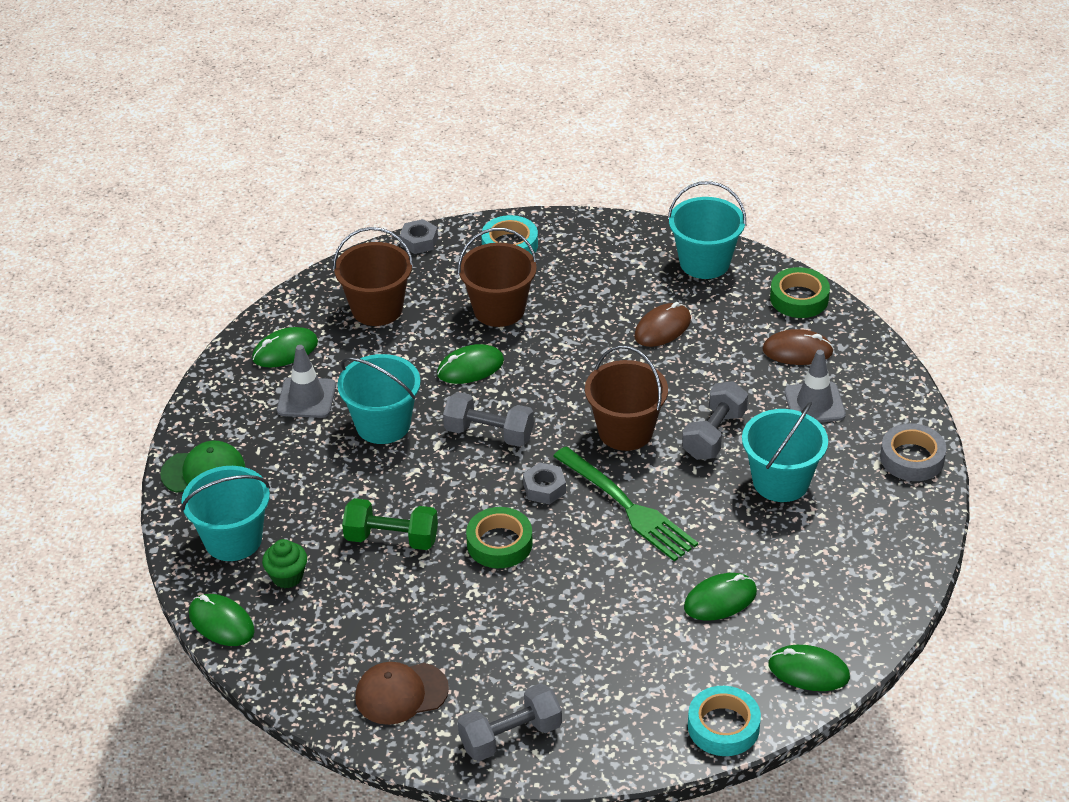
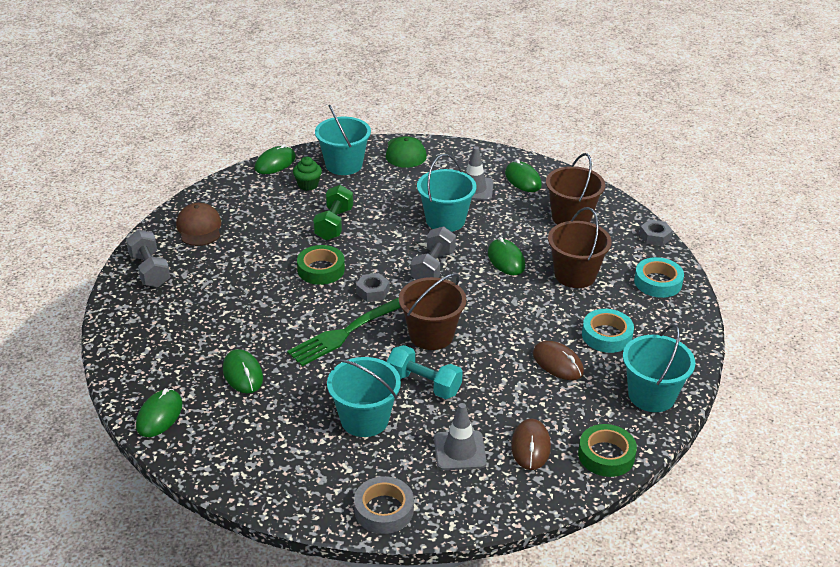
camera: 90 degrees right, 5 degrees down
grey dumbbell [682,381,748,460] -> turquoise dumbbell [387,345,463,399]
turquoise tape [688,686,761,756] -> turquoise tape moved to [582,309,634,353]

